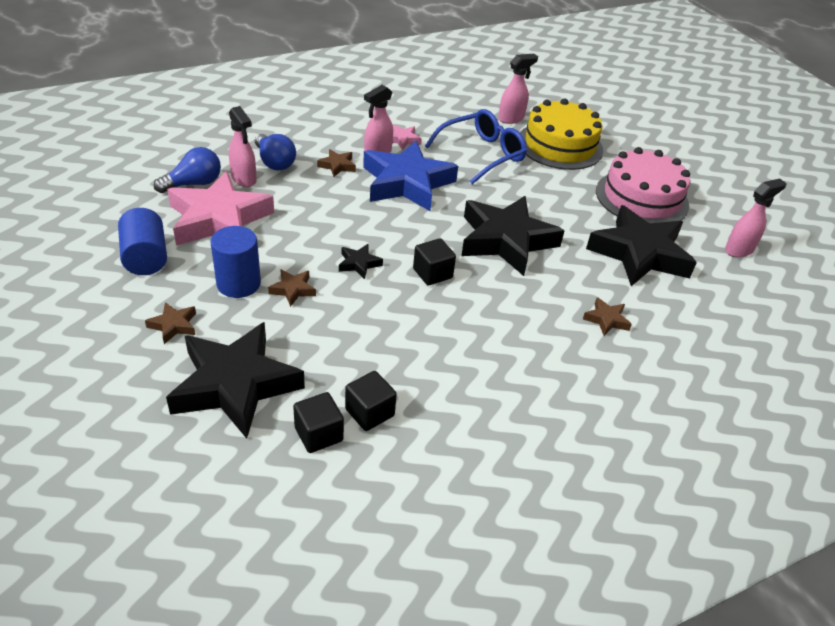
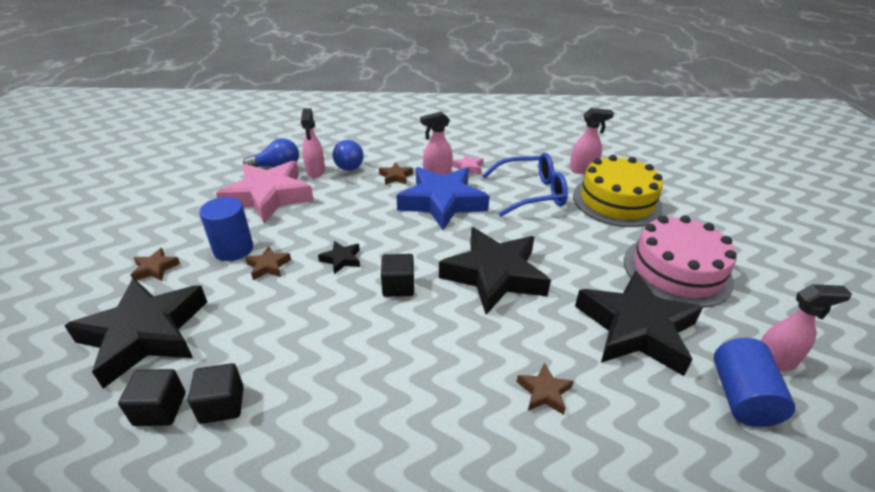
camera: 30 degrees right, 5 degrees down
blue cylinder [118,208,167,275] -> blue cylinder moved to [714,338,795,427]

